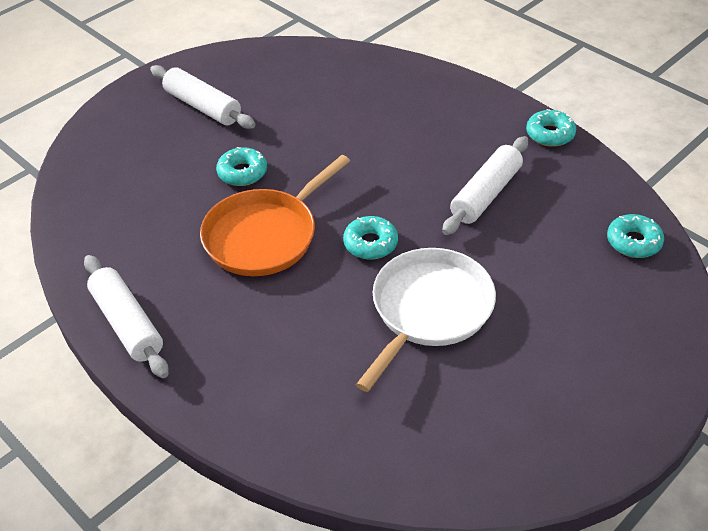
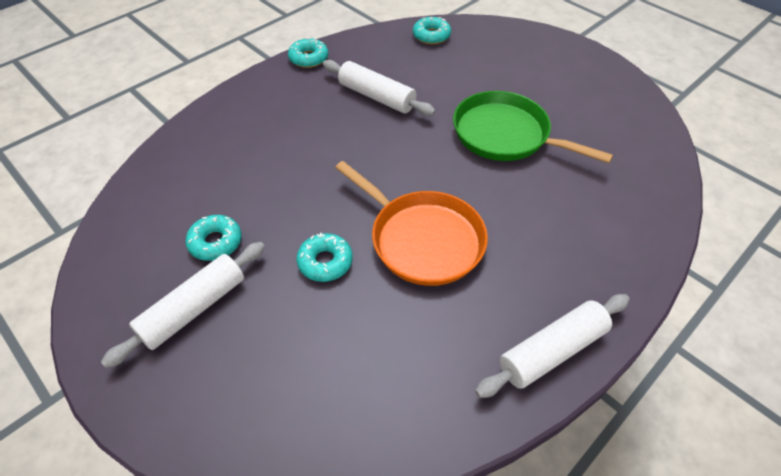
camera: 90 degrees left, 5 degrees up
turquoise donut [343,216,398,259] -> turquoise donut moved to [186,215,242,261]
white pan [356,248,496,392] -> green pan [453,91,613,163]

